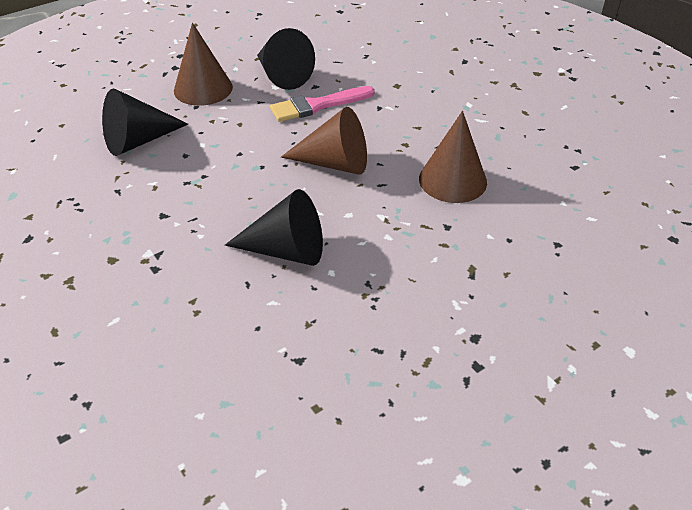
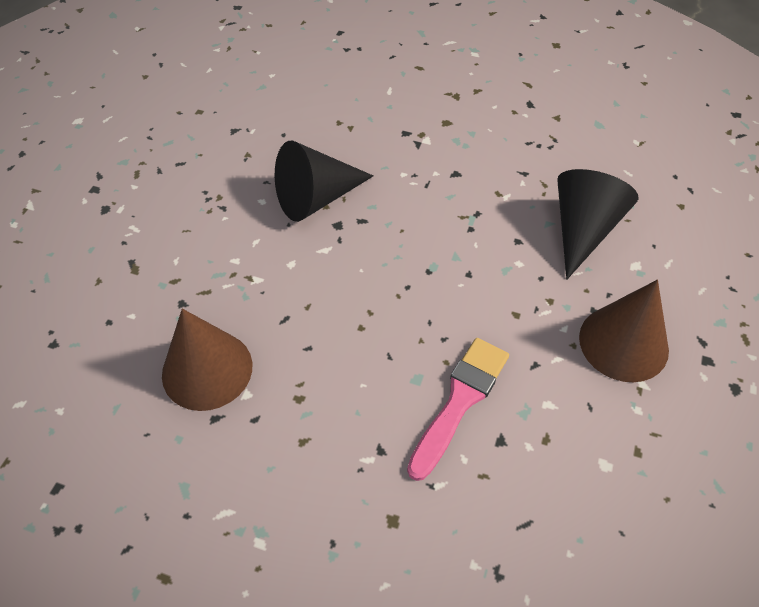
camera: 145 degrees right, 10 degrees up
black cone [257,28,315,90] -> none
brown cone [281,107,367,175] -> none

